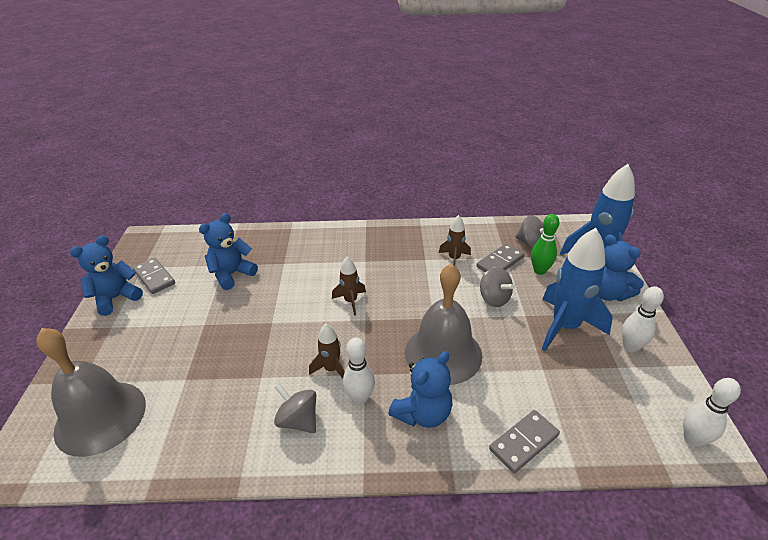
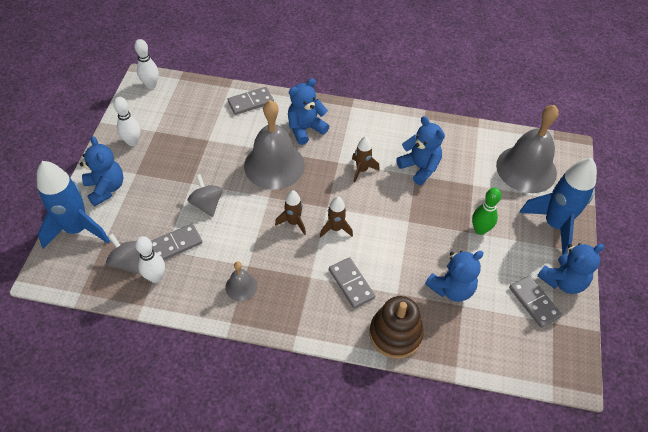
camera: 170 degrees left, 15 degrees up
grey spinning top [274,383,316,433] -> none
white bowling pin [343,337,375,405] -> white bowling pin moved to [135,236,165,283]
brown rocket [439,215,471,266] -> brown rocket moved to [275,190,306,235]
green bowling pin [531,214,559,275] -> green bowling pin moved to [472,188,501,235]
blue rocket [542,228,613,351] -> blue rocket moved to [519,158,597,255]
none -> grey bell [225,261,257,301]
none -> grey domino [329,257,375,308]
none -> brown stacking toy [370,296,424,359]
none -> blue teddy bear [396,116,445,185]

